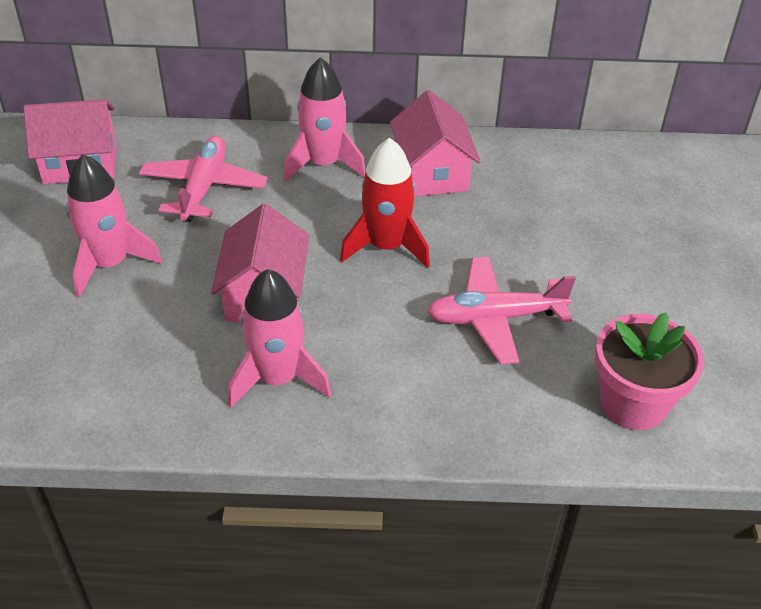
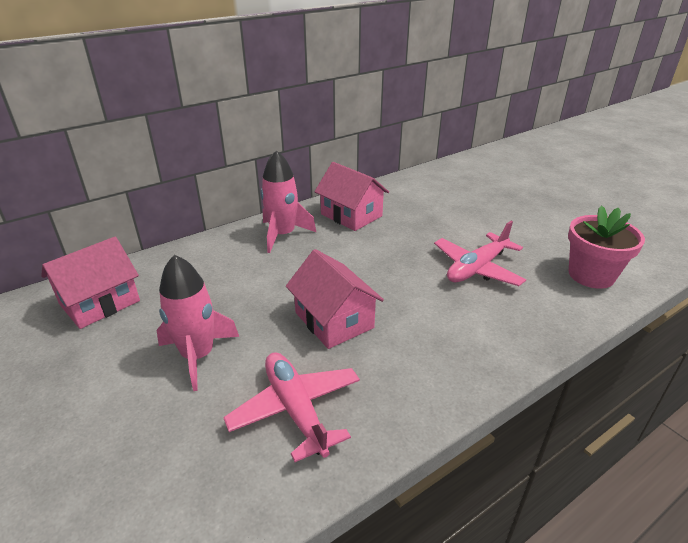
camera: 35 degrees left, 10 degrees down
pink plane [139,136,268,221] -> pink plane moved to [223,352,360,462]
pink rocket [228,269,331,408] -> none
red rocket [340,138,430,268] -> none

